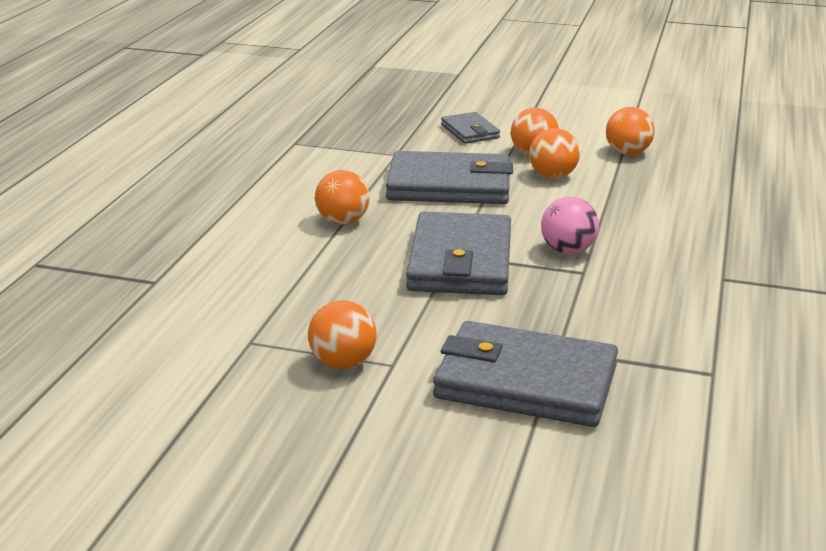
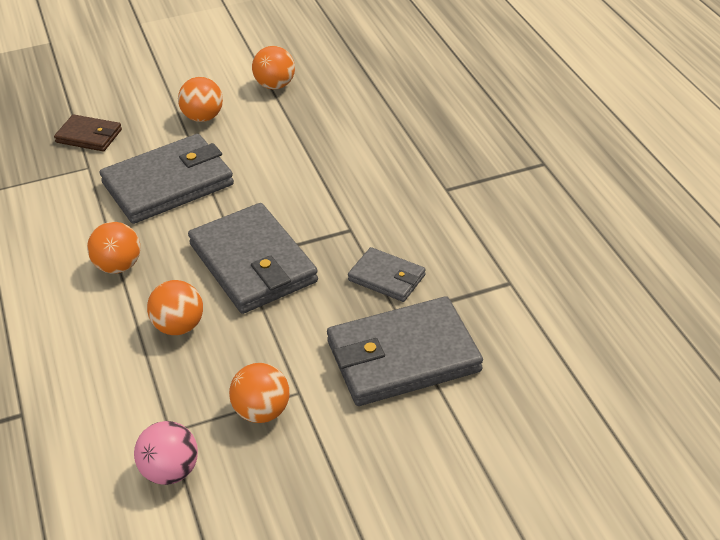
camera: 35 degrees left, 15 degrees up
grey wallet [441,112,500,144] -> grey wallet moved to [348,247,426,302]
orange ball [529,128,580,179] -> orange ball moved to [147,280,203,335]
pink ball [541,197,599,254] -> pink ball moved to [134,421,198,485]
none -> brown wallet [54,114,122,151]

